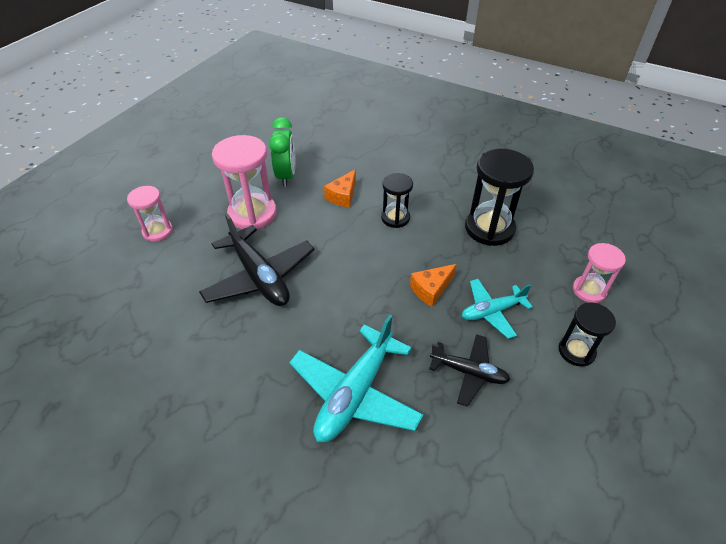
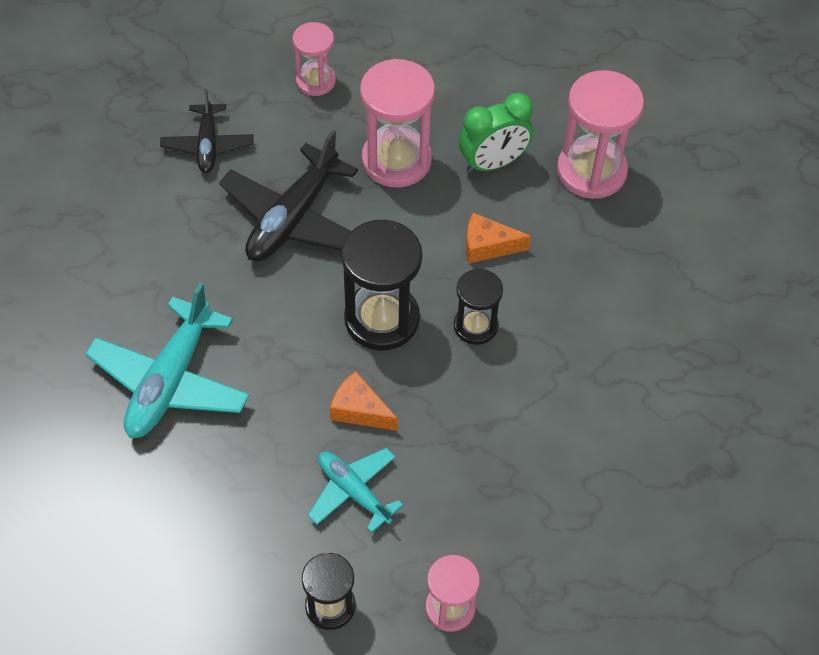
camera: 65 degrees right, 10 degrees up
turquoise plane [289,314,423,442] -> turquoise plane turned 75 degrees counterclockwise [85,282,250,438]
black plane [429,334,510,407] -> black plane moved to [160,89,254,173]
black hourglass [465,149,534,246] -> black hourglass moved to [341,220,422,351]
none -> pink hourglass [557,70,644,199]

